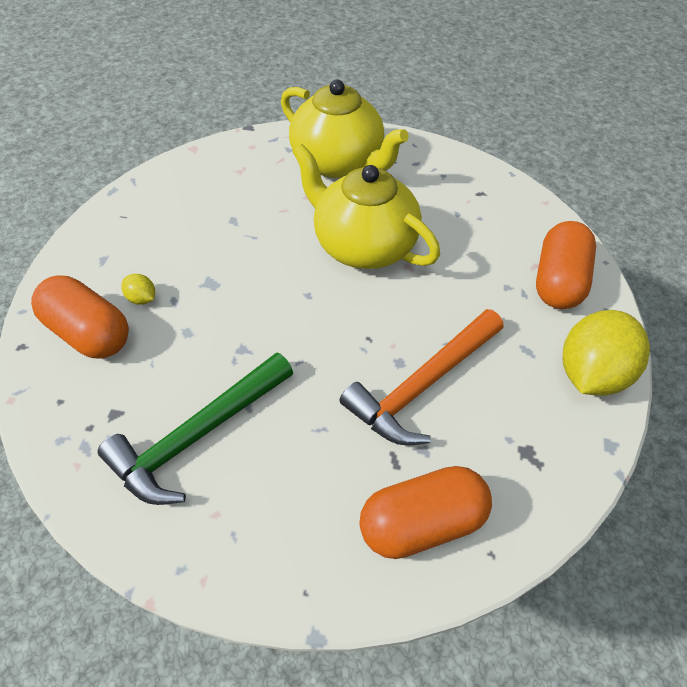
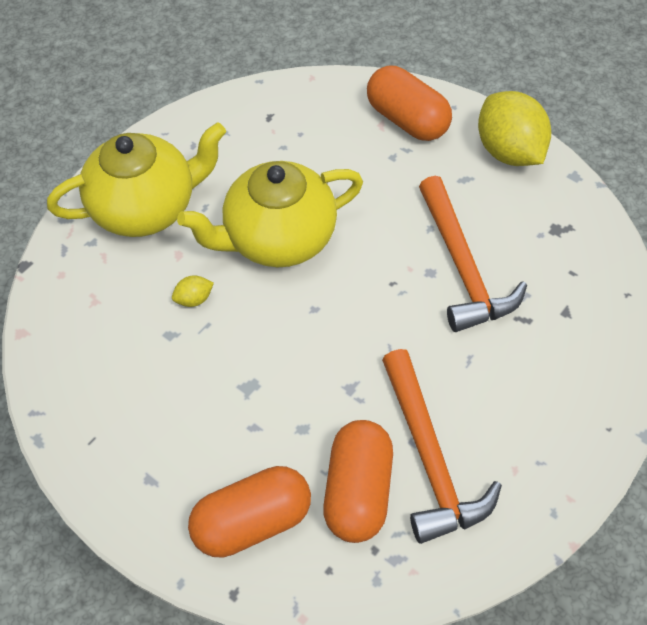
camera: 60 degrees left, 5 degrees up
green hammer [98,352,293,505] -> orange hammer [382,349,502,544]
yellow lemon [121,274,155,305] -> yellow lemon moved to [172,276,214,307]
orange capsule [359,466,492,559] -> orange capsule moved to [323,420,393,543]

